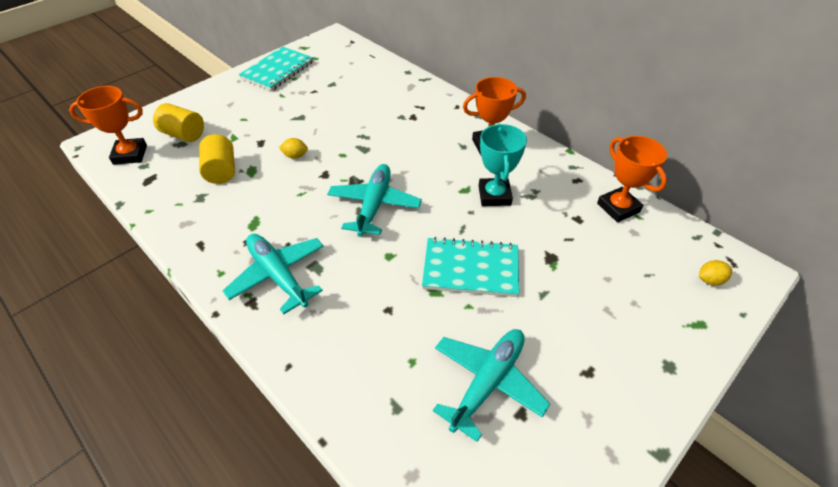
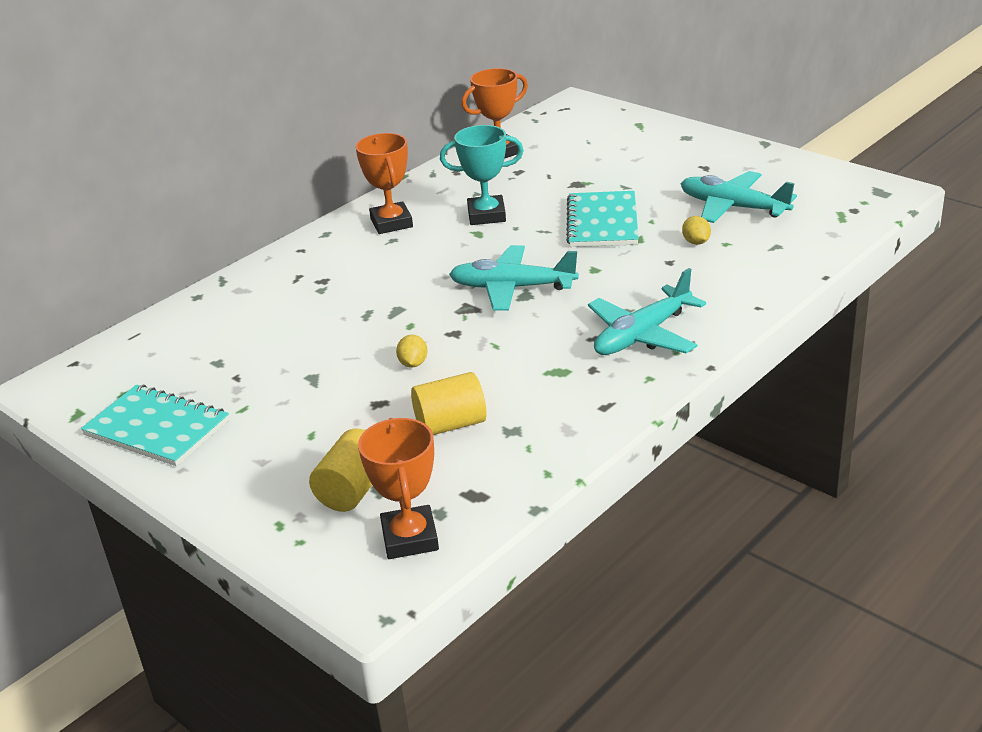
camera: 90 degrees left, 15 degrees down
yellow lemon [699,260,732,285] -> yellow lemon moved to [682,216,711,245]

